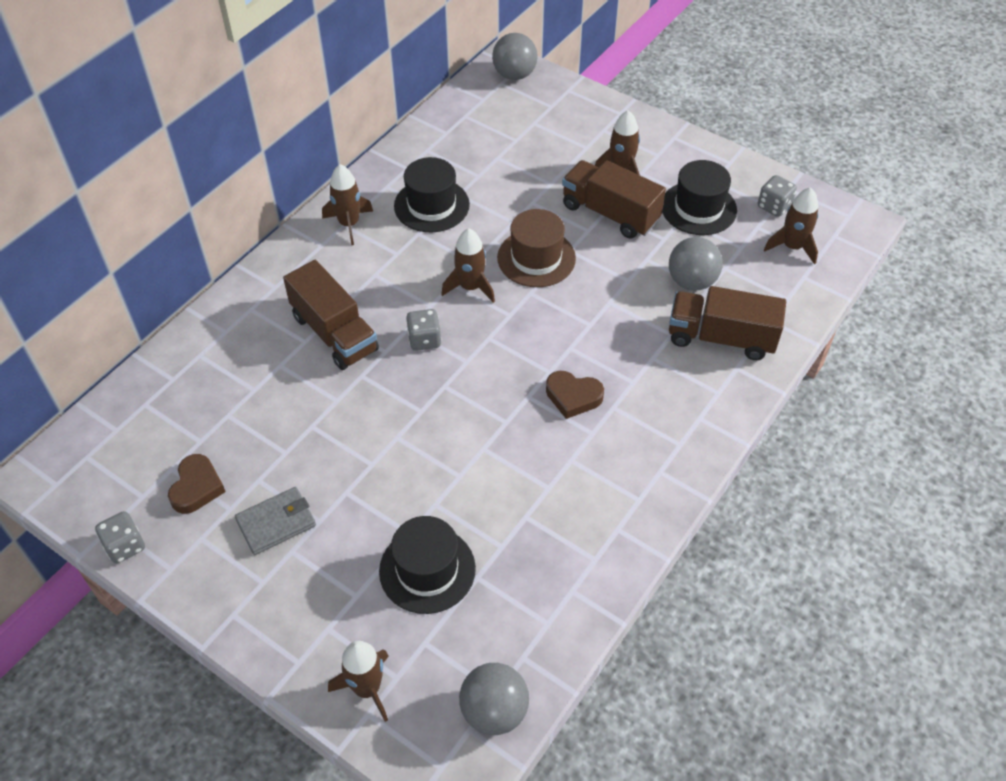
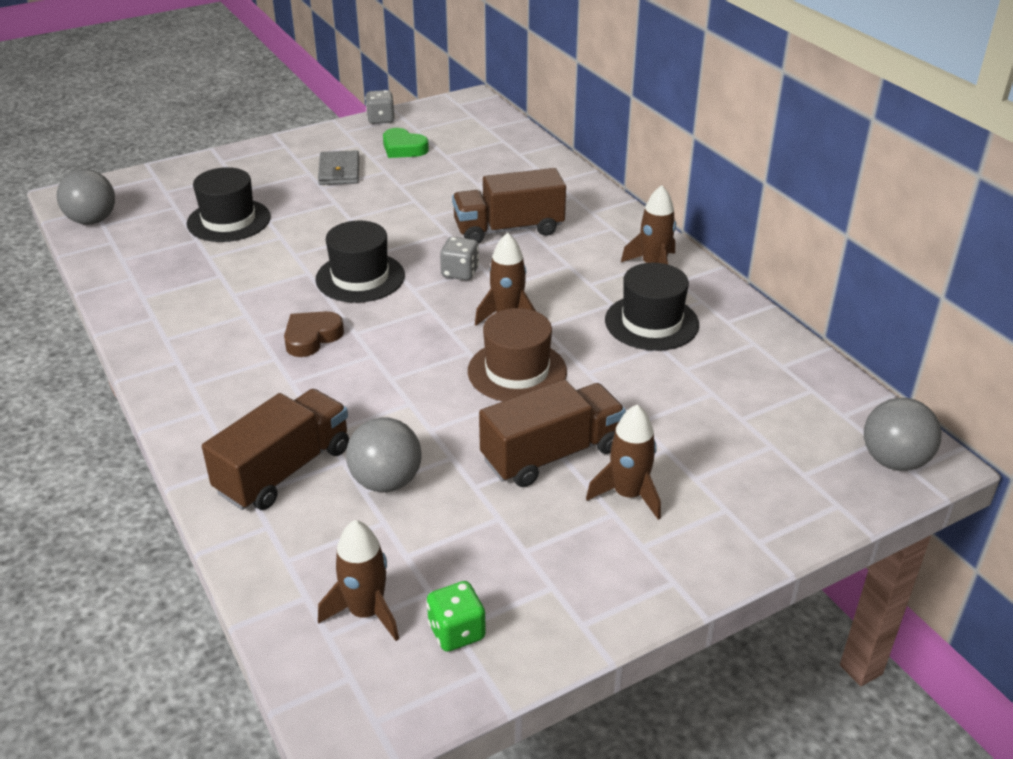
camera: 115 degrees right, 15 degrees down
brown heart [168,454,226,514] -> green heart [383,128,429,158]
brown rocket [328,641,389,722] -> none
black hat [662,160,737,235] -> black hat moved to [316,220,405,303]
grey dice [758,175,797,217] -> green dice [427,581,486,652]

